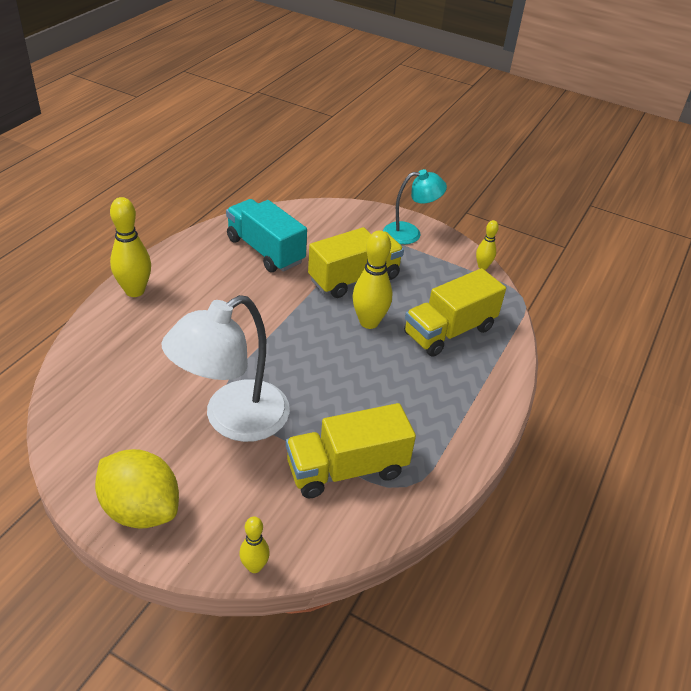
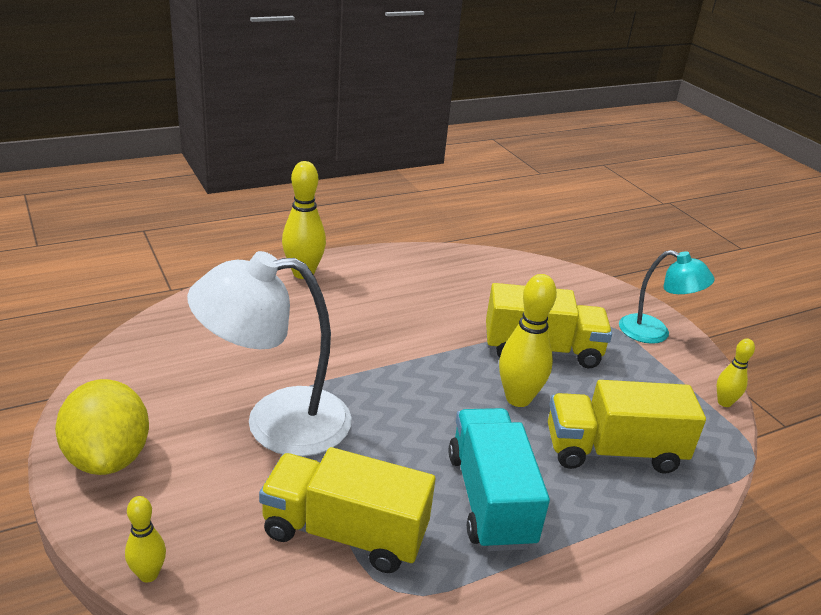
camera: 35 degrees right, 10 degrees down
turquoise truck [226,199,307,272] -> turquoise truck moved to [449,408,550,551]

